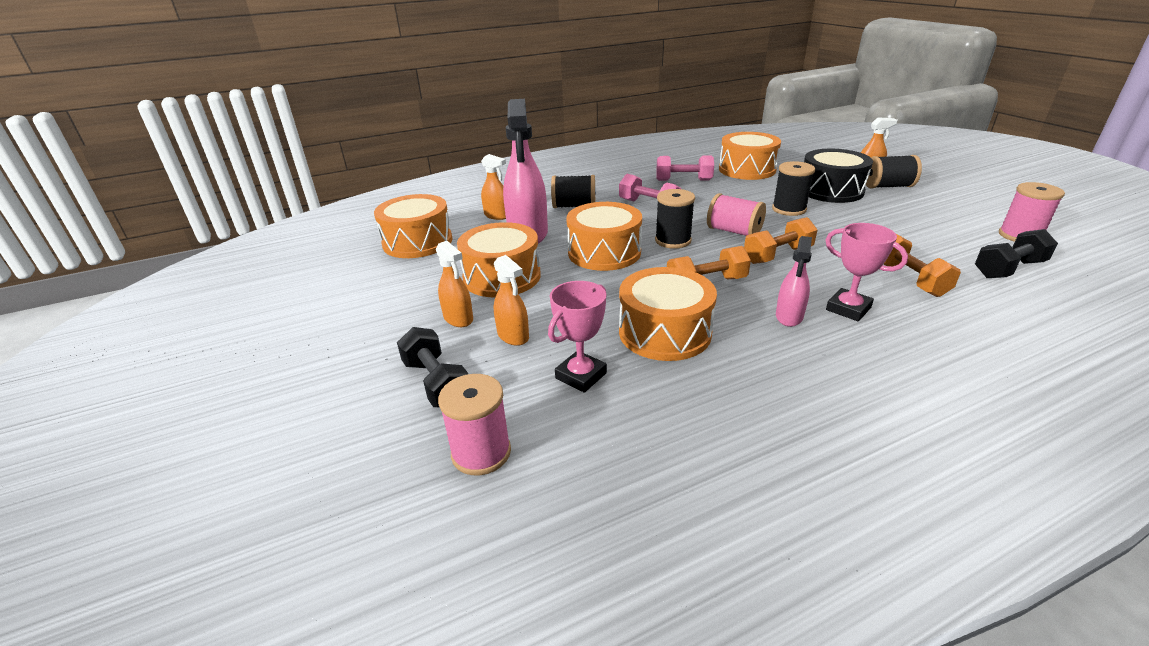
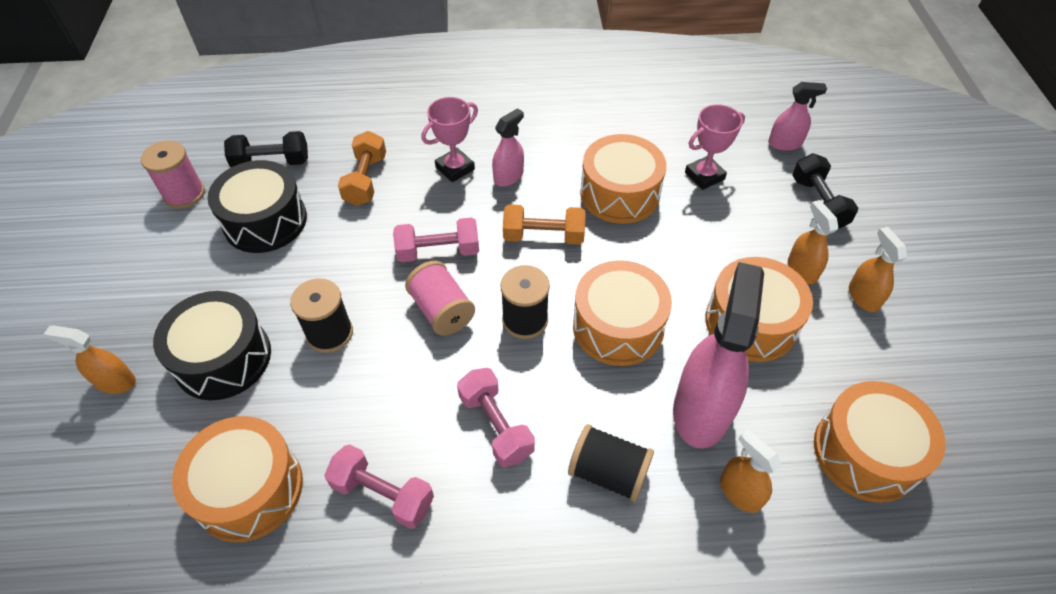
camera: 160 degrees left, 20 degrees up
pink spool [438,374,511,476] -> pink spray bottle [768,82,827,151]
orange spray bottle [494,255,529,346] -> orange spray bottle moved to [849,227,907,312]
orange dumbbell [744,217,818,264] -> pink dumbbell [393,217,479,262]
pink trophy [825,223,908,321] -> pink trophy turned 75 degrees clockwise [421,97,478,182]
black spool [866,155,922,189] -> none
none -> black drum [207,160,307,253]

